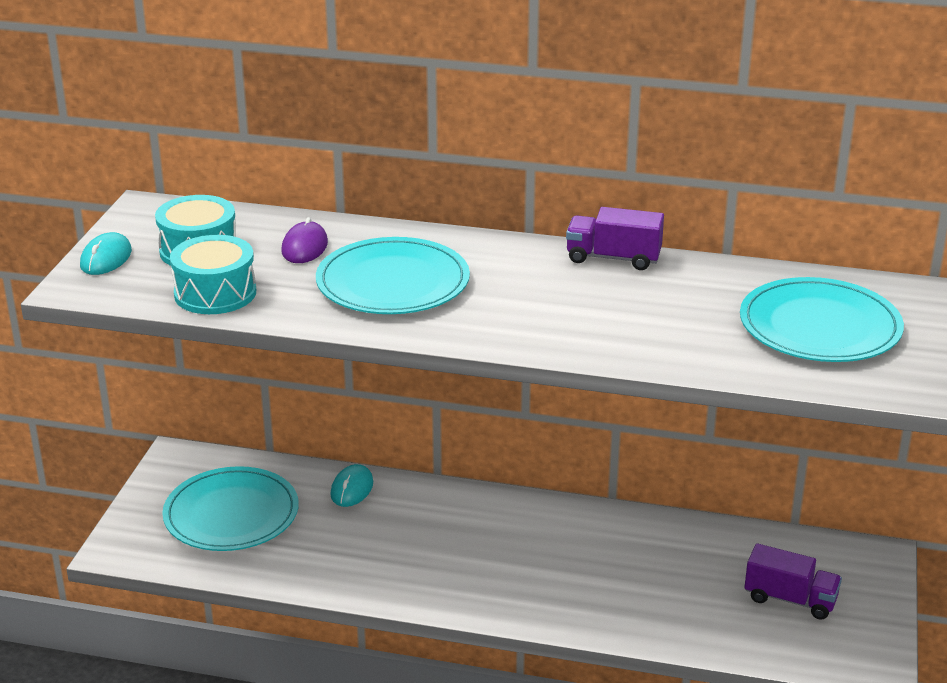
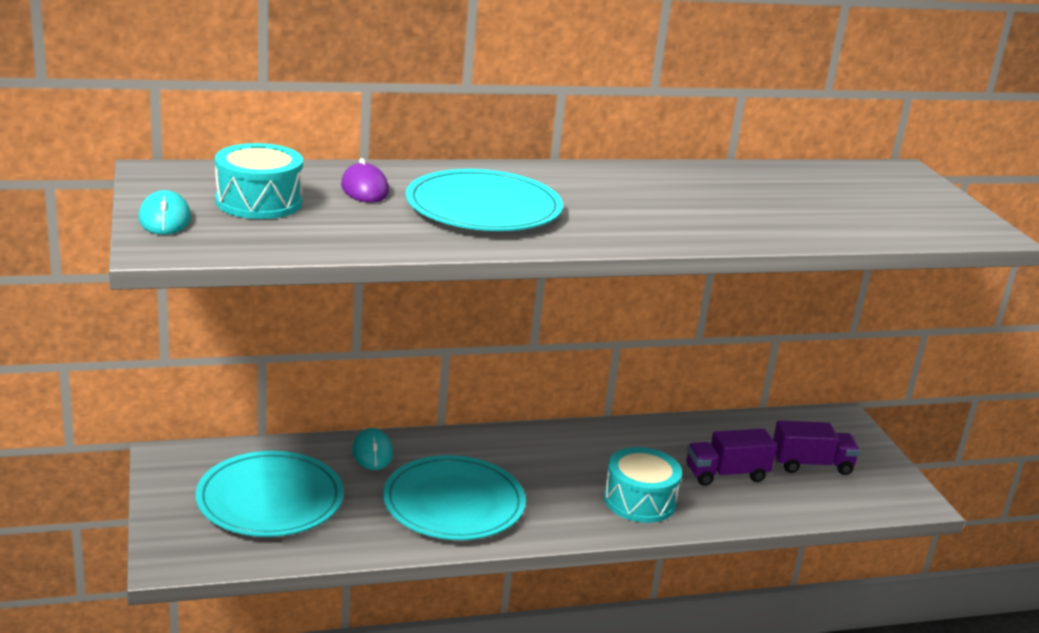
camera: 30 degrees left, 5 degrees down
turquoise drum [170,235,256,314] -> turquoise drum moved to [604,447,682,523]
purple truck [566,207,664,270] -> purple truck moved to [686,429,777,486]
turquoise plate [740,277,904,362] -> turquoise plate moved to [383,455,526,540]

